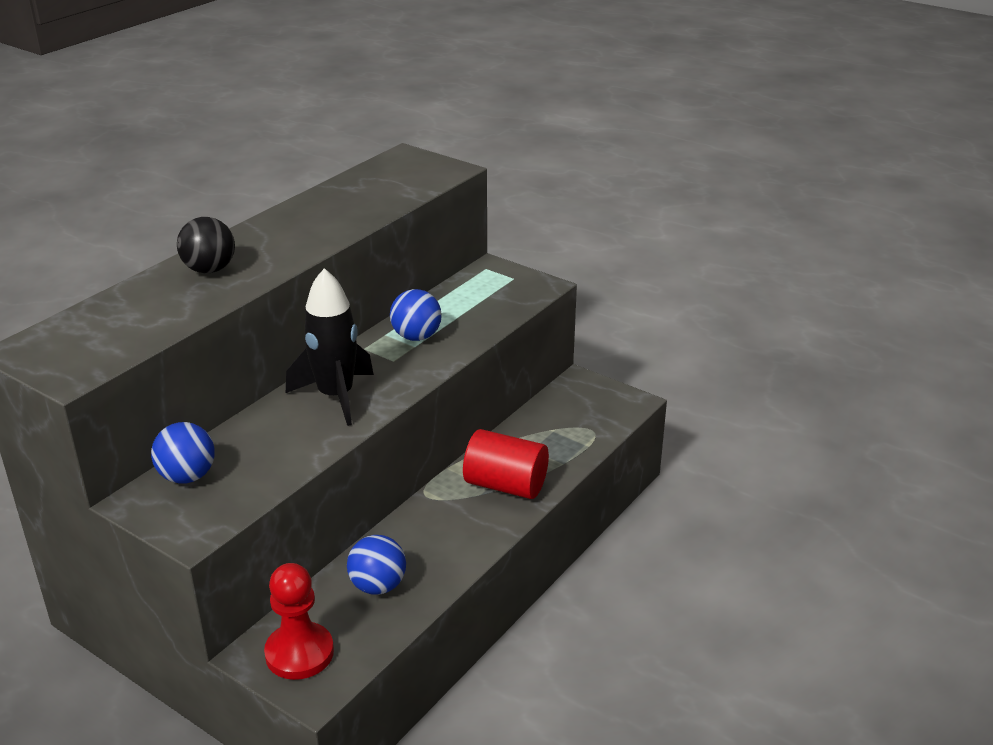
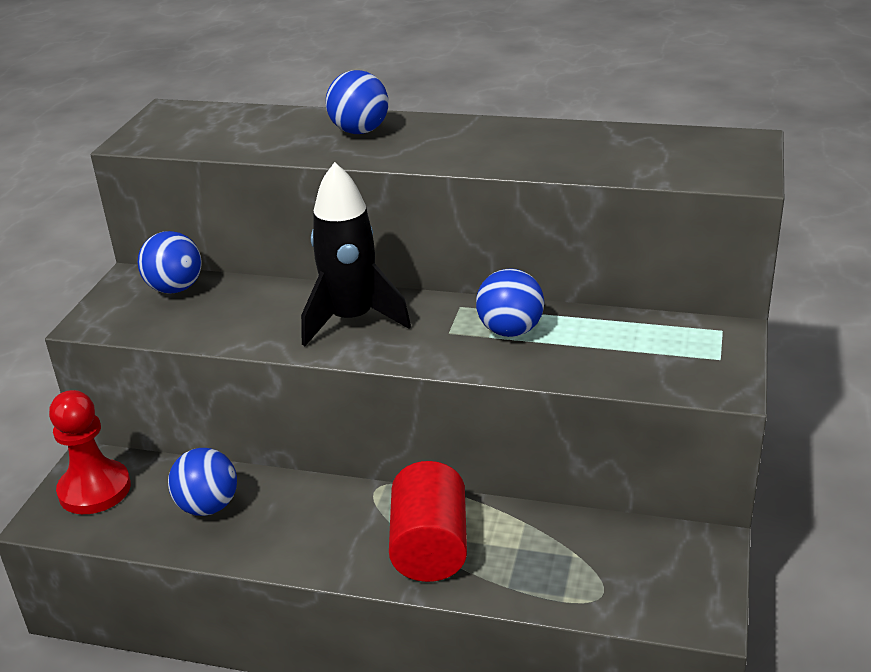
camera: 70 degrees right, 0 degrees up
black ball [177,217,235,273] -> blue ball [326,70,389,134]

